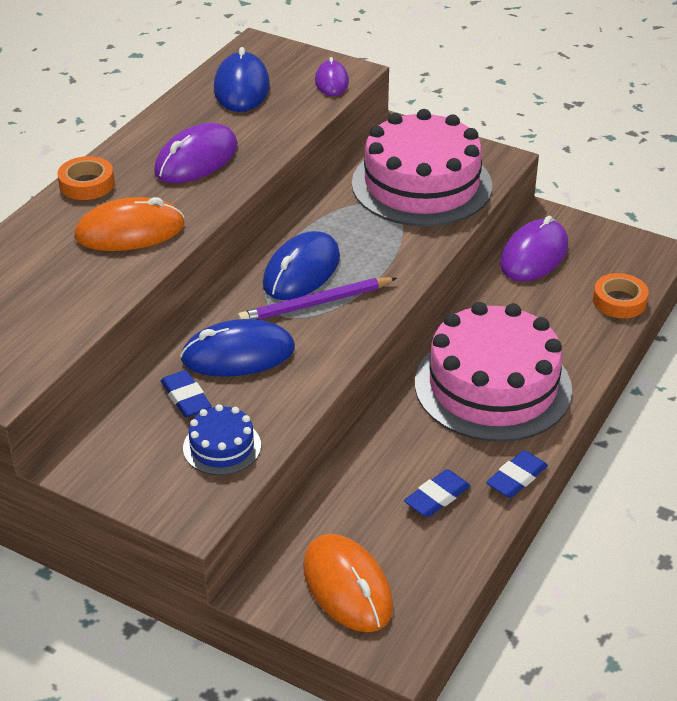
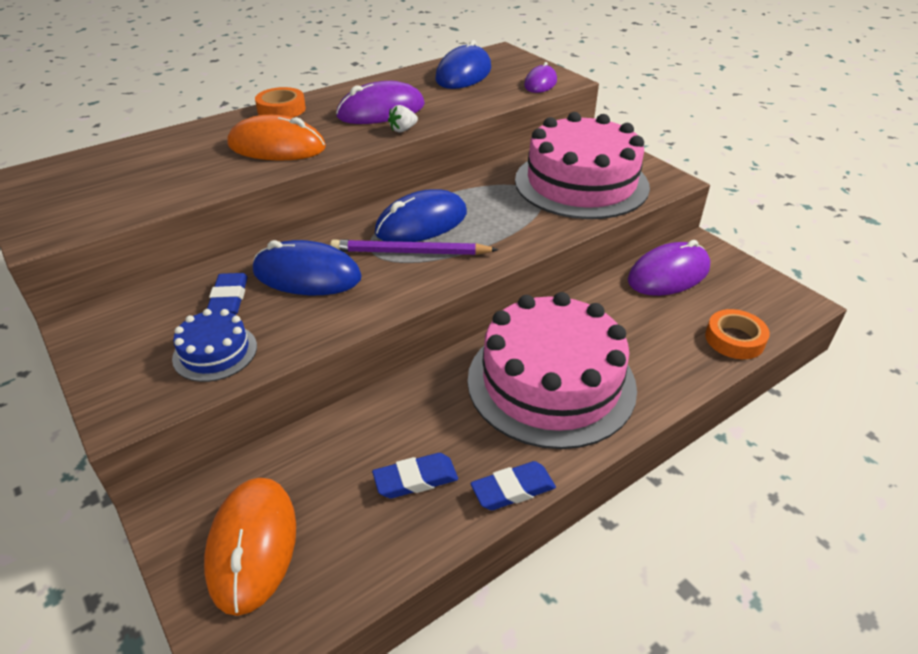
camera: 25 degrees right, 0 degrees up
none -> white strawberry [388,105,418,132]

